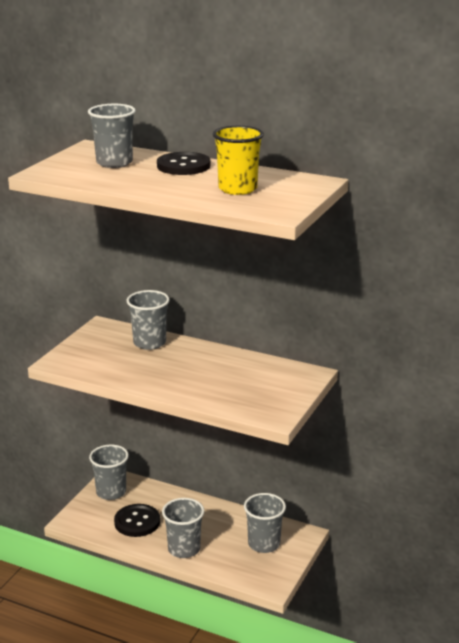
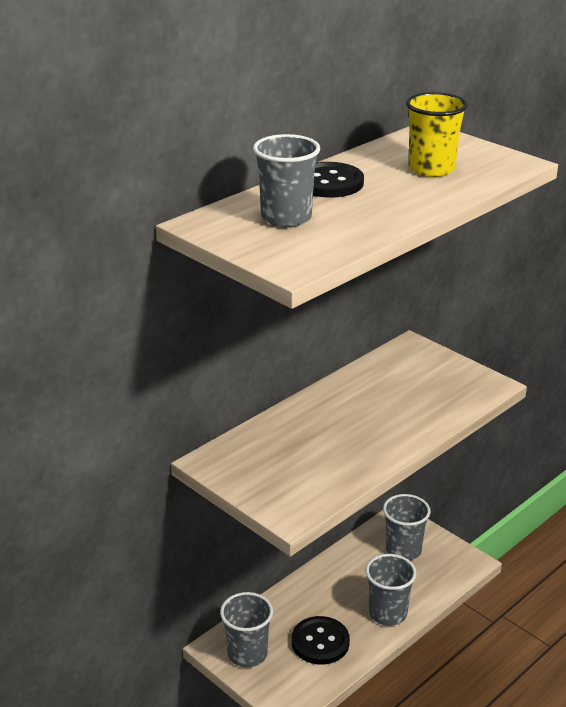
camera: 70 degrees left, 5 degrees up
grey cup [127,290,170,350] -> none

